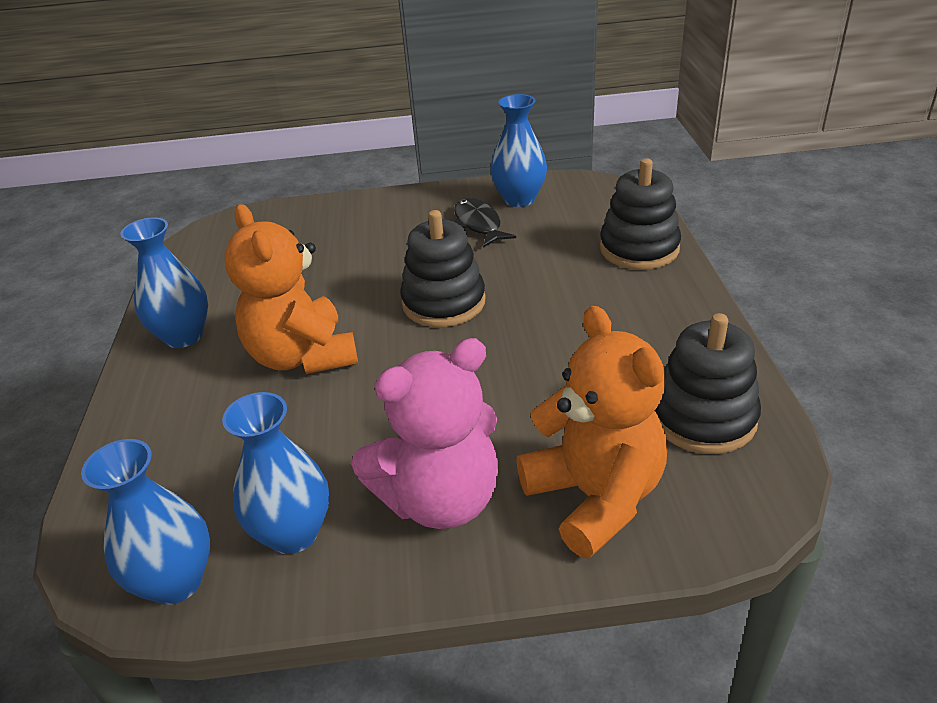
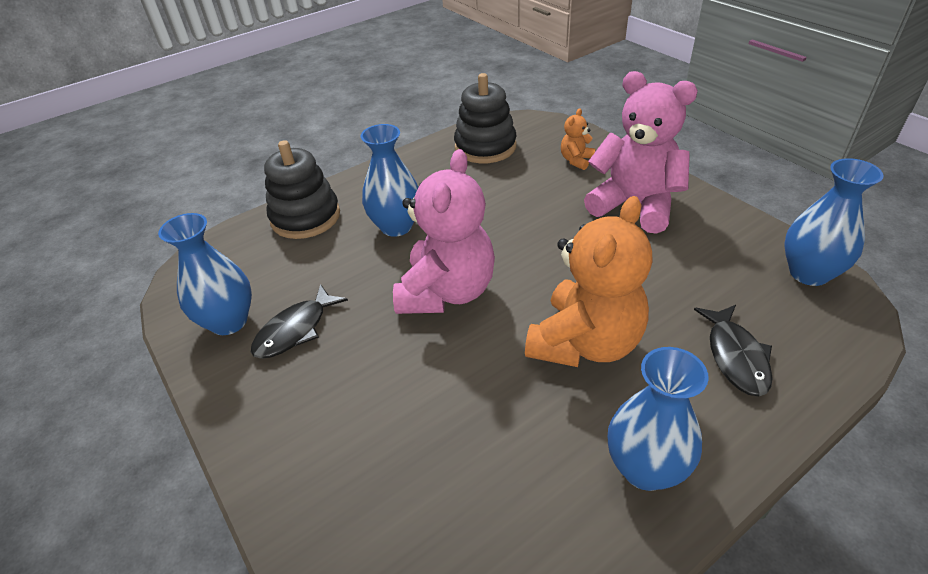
camera: 120 degrees left, 5 degrees up
blue vase [222,392,329,554] -> blue vase moved to [361,124,418,237]
black stacking toy [400,210,486,327] -> pink teddy bear [393,149,495,314]
orange teddy bear [517,306,667,559] -> orange teddy bear [561,109,596,170], size x0.44
none -> black fish [694,305,773,396]

